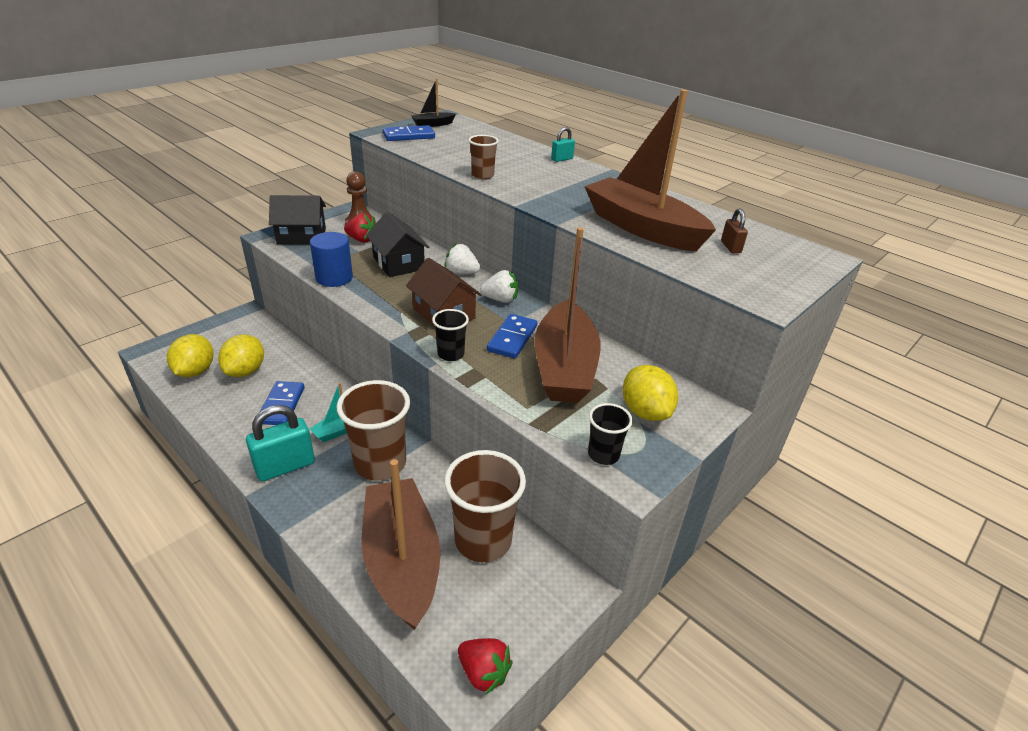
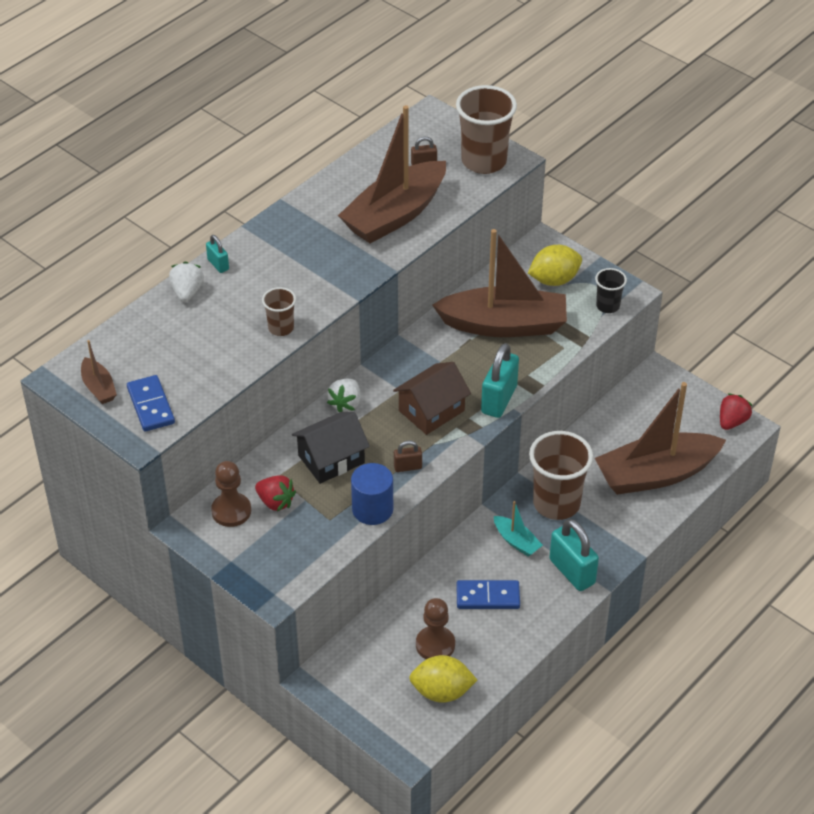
camera: 90 degrees left, 10 degrees up
yellow lemon [218,334,264,377] -> brown pawn [416,598,455,659]
black house [269,195,326,245] -> none
red strawberry [344,213,375,243] -> red strawberry turned 105 degrees clockwise [255,475,296,512]
black boat [411,78,456,127] -> brown boat [81,340,117,404]
black cup [432,309,469,361] -> turquoise padlock [481,343,519,418]
brown cup [444,450,526,562] -> brown cup moved to [456,85,517,174]
white strawberry [480,270,518,303] -> white strawberry moved to [169,261,204,302]
blue domino [487,314,537,358] -> none
none -> brown padlock [394,441,422,472]

